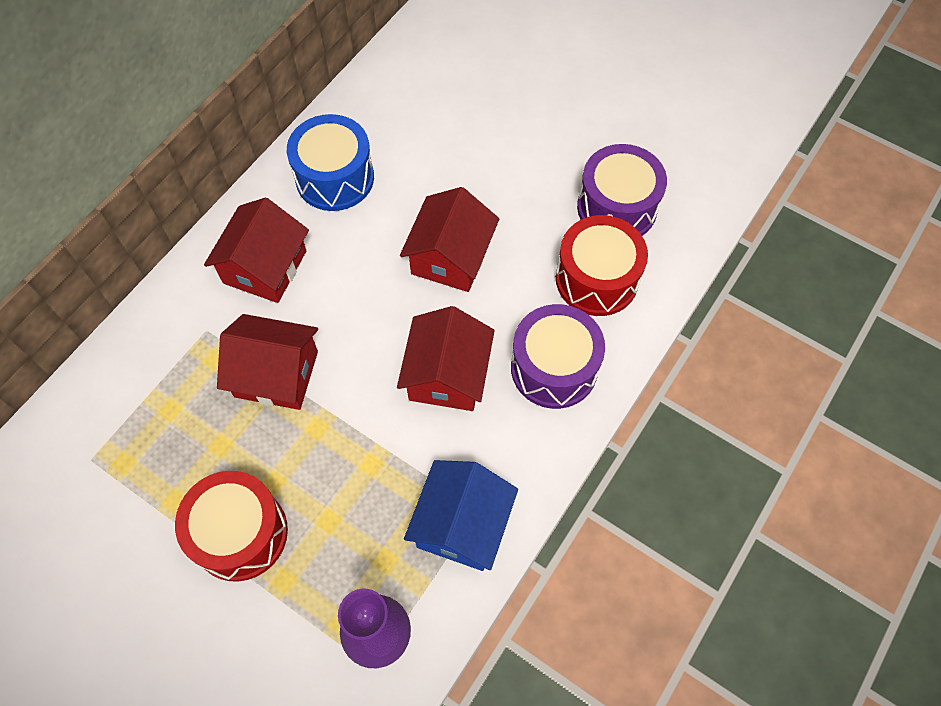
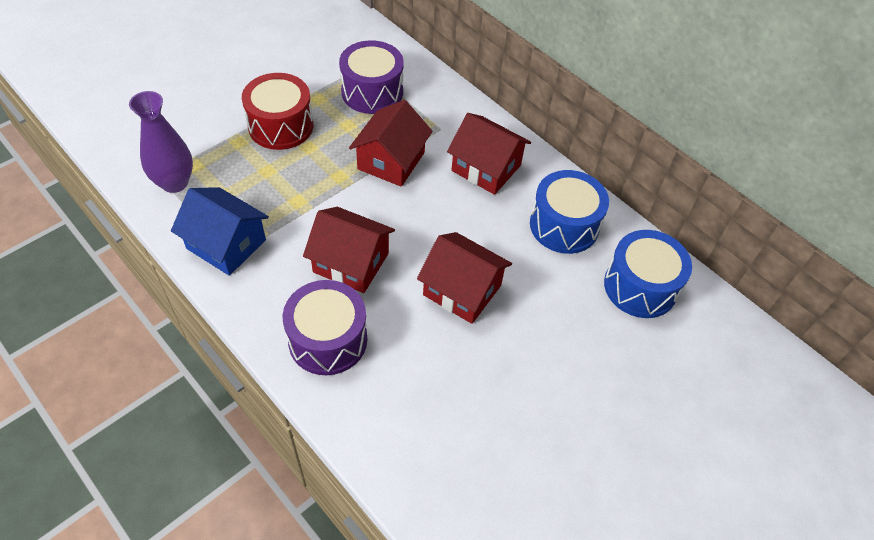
camera: 100 degrees right, 10 degrees down
red drum [556,215,648,316] -> none
purple drum [577,144,667,236] -> purple drum moved to [339,40,404,114]
none -> blue drum [604,230,692,318]

